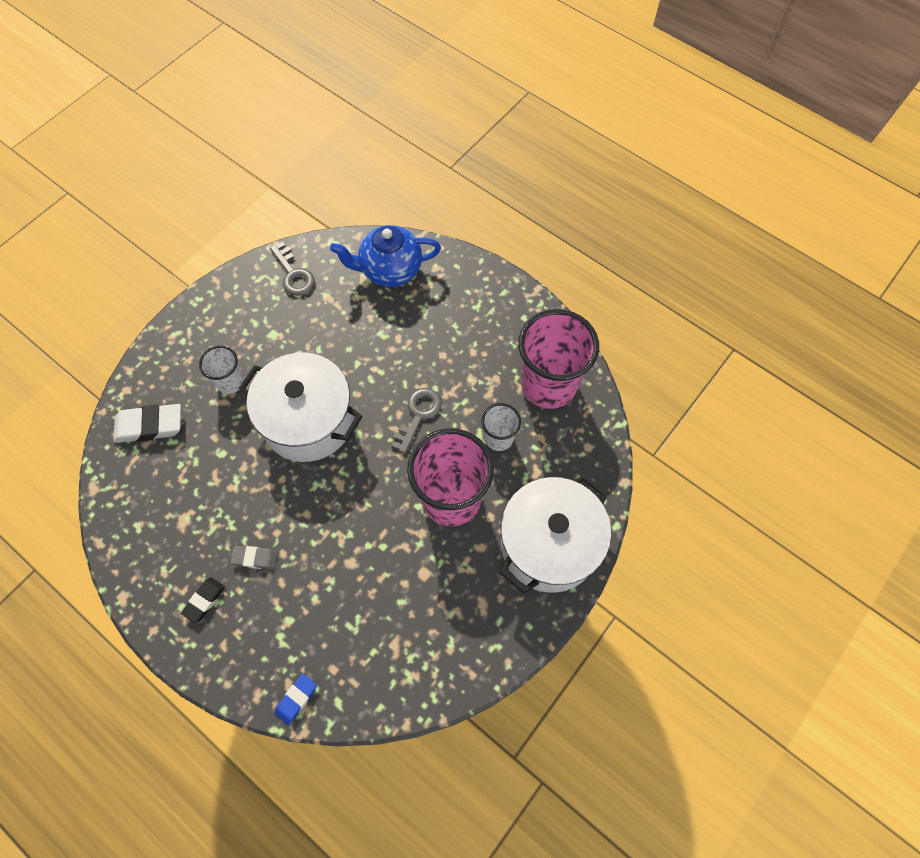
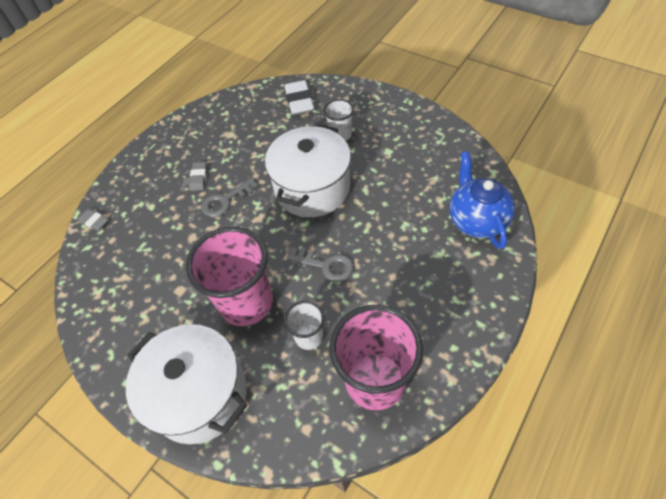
camera: 90 degrees right, 10 degrees down
black eraser [181,578,225,623] -> none
grey key [270,242,315,296] -> grey key moved to [201,178,258,217]
blue eraser [274,674,317,725] -> grey eraser [78,209,109,231]

